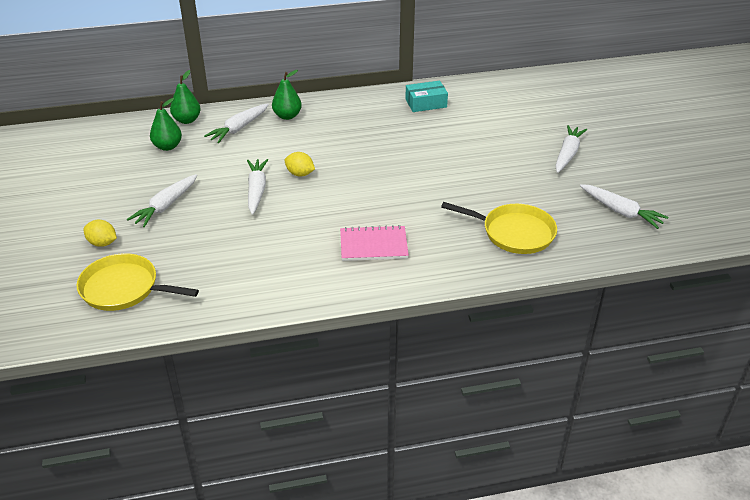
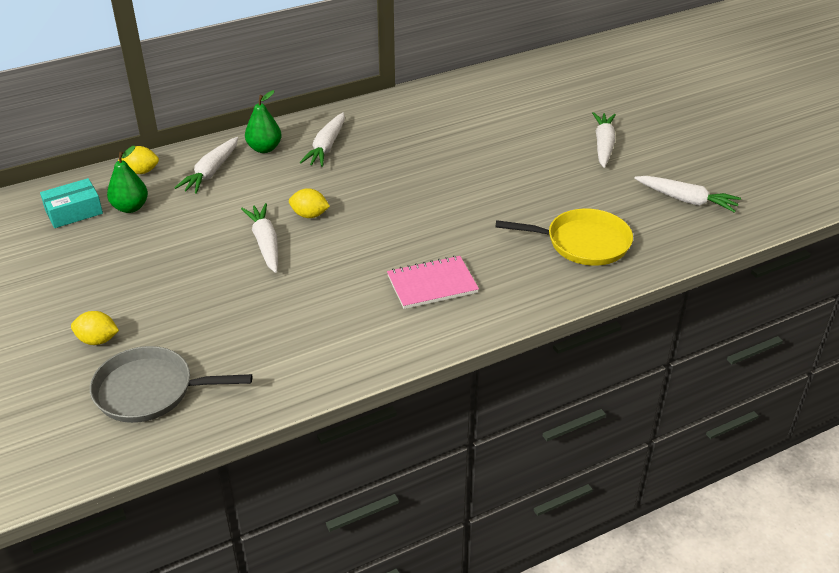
camera: 15 degrees left, 0 degrees up
yellow pan [77,253,199,311] -> grey pan [90,346,252,423]
white carrot [127,174,197,227] -> white carrot moved to [299,112,345,167]
green pear [170,70,201,124] -> yellow lemon [118,146,159,174]
turquoise box [405,80,448,112] -> turquoise box moved to [40,178,103,228]

